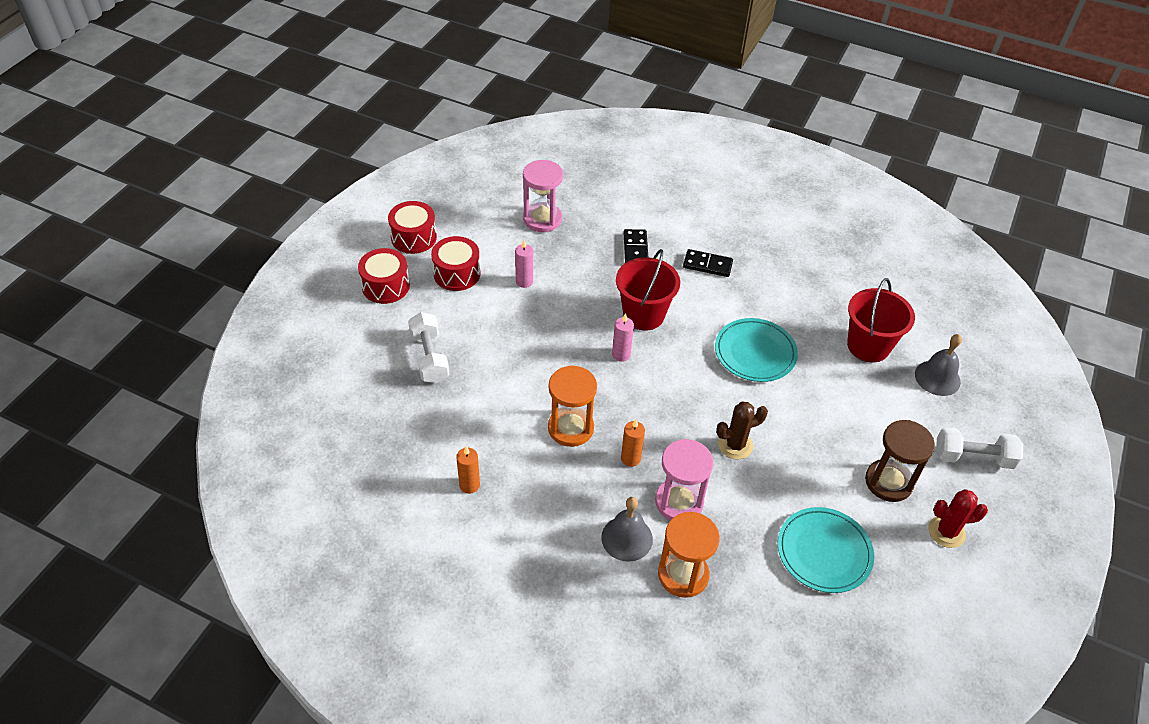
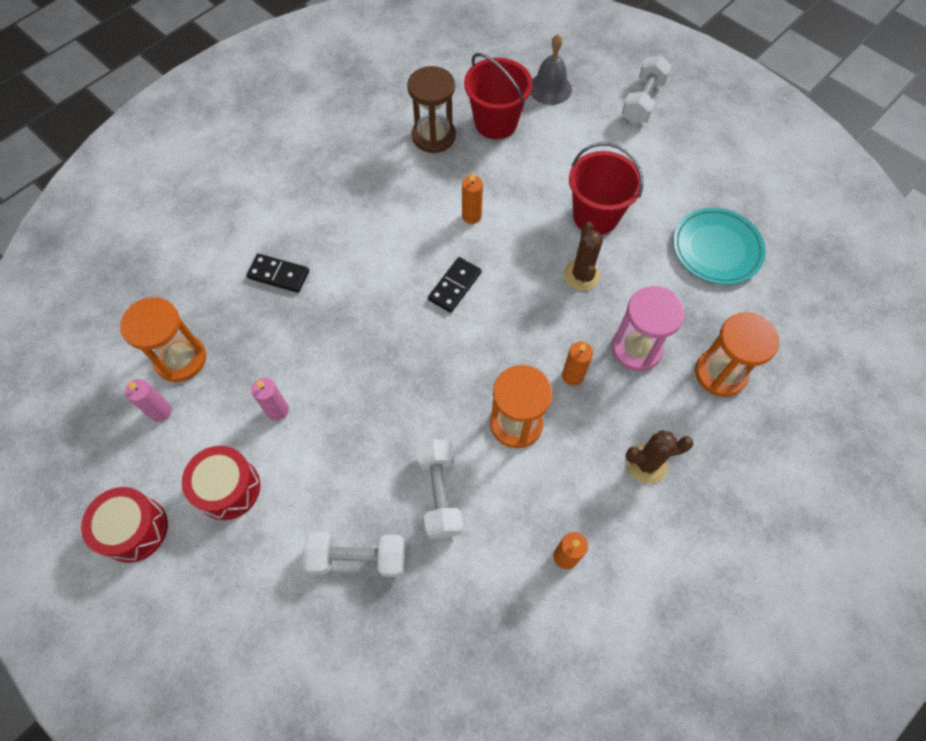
camera: 70 degrees left, 15 degrees up
red drum [358,248,410,304] -> none
pink hourglass [523,160,563,232] -> orange hourglass [120,297,206,382]
grey bell [601,497,653,562] -> none
pink candle [612,313,634,362] -> pink candle moved to [125,379,172,422]
red bucket [616,249,680,331] -> red bucket moved to [569,142,643,235]
black domino [683,249,733,277] -> black domino moved to [428,257,481,313]
turquoise plate [715,318,798,382] -> orange candle [462,172,483,224]
brown hourglass [865,420,935,502] -> brown hourglass moved to [407,66,456,153]
red cactus [928,489,988,548] -> none
none -> white dumbbell [416,439,463,539]
none -> brown cactus [625,430,694,484]

